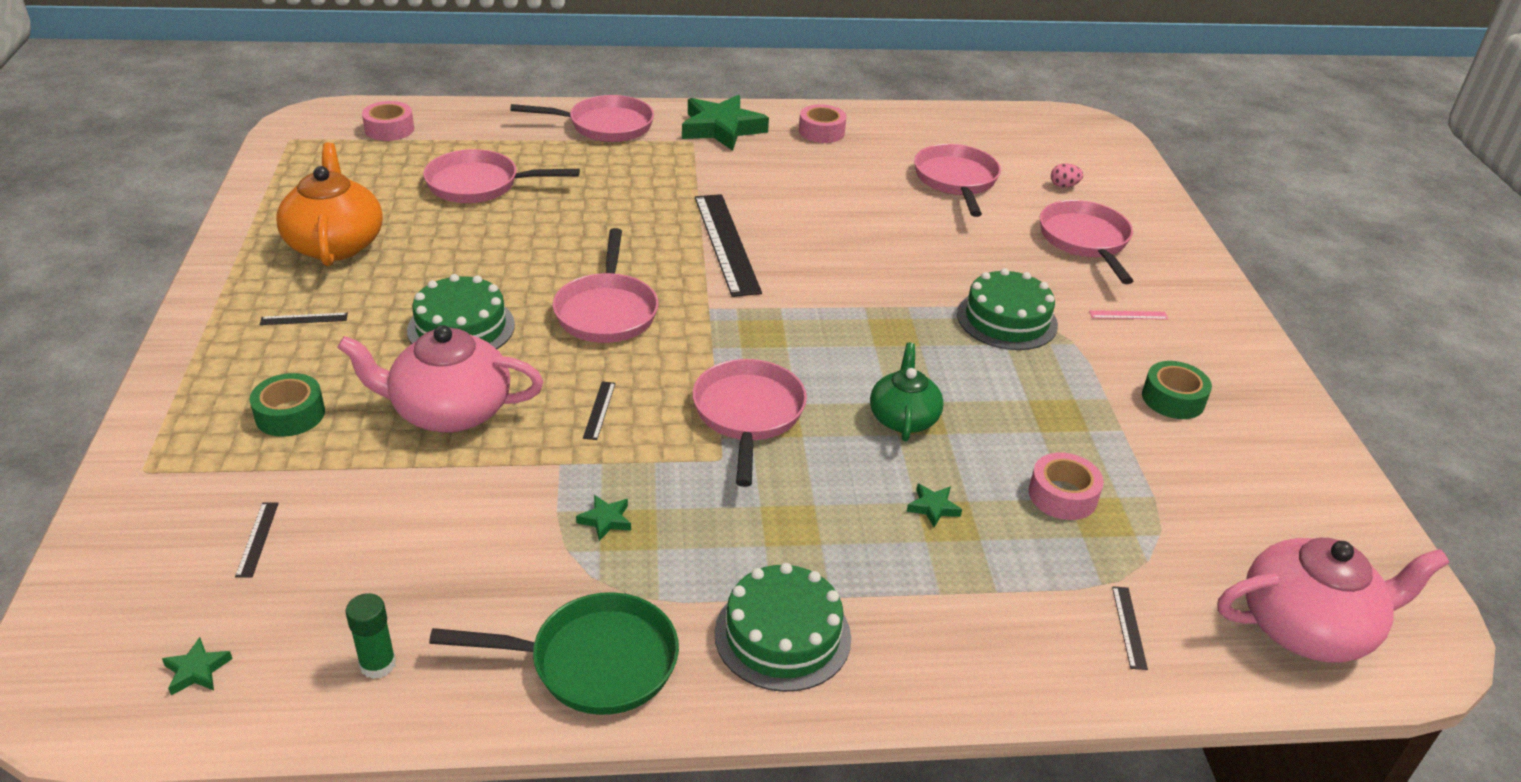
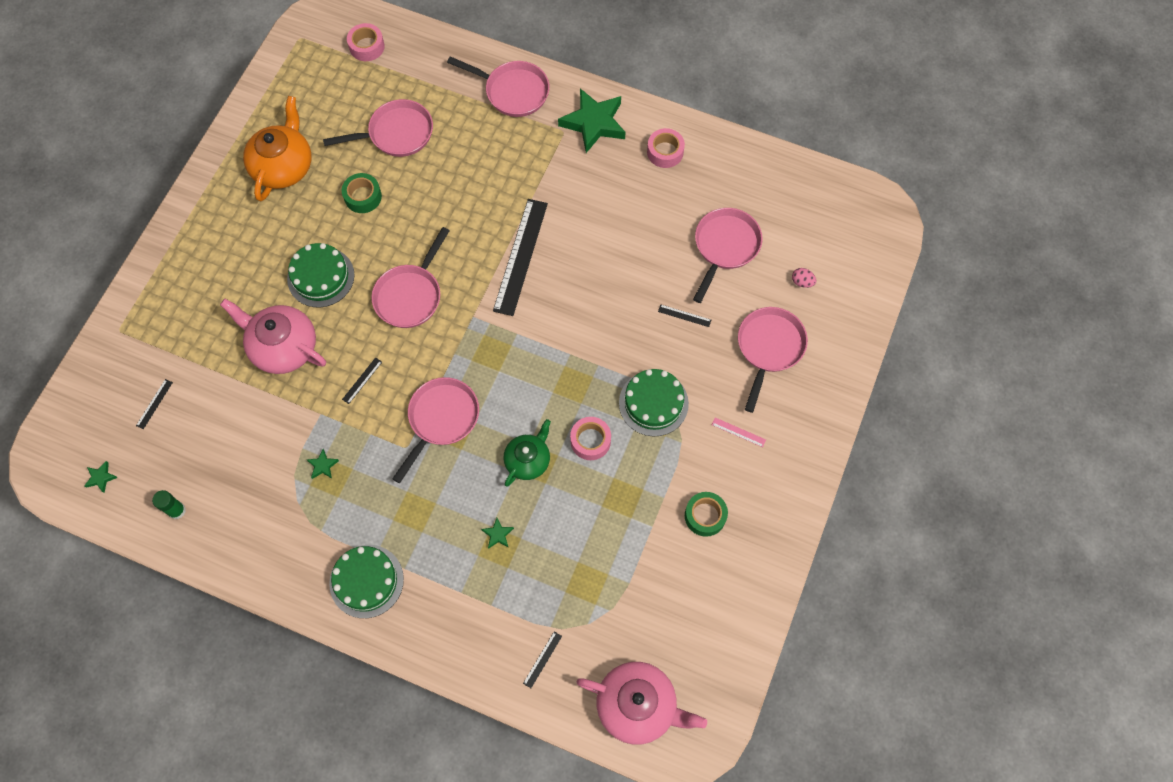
camera: 30 degrees right, 30 degrees up
green tape [250,373,325,437] -> green tape moved to [342,173,382,213]
black ruler [260,313,348,325] -> black ruler moved to [658,304,711,327]
pink pan [423,149,580,203] -> pink pan turned 135 degrees clockwise [323,99,433,157]
green pan [429,592,679,715] -> none
pink tape [1029,453,1104,520] -> pink tape moved to [570,417,611,460]

